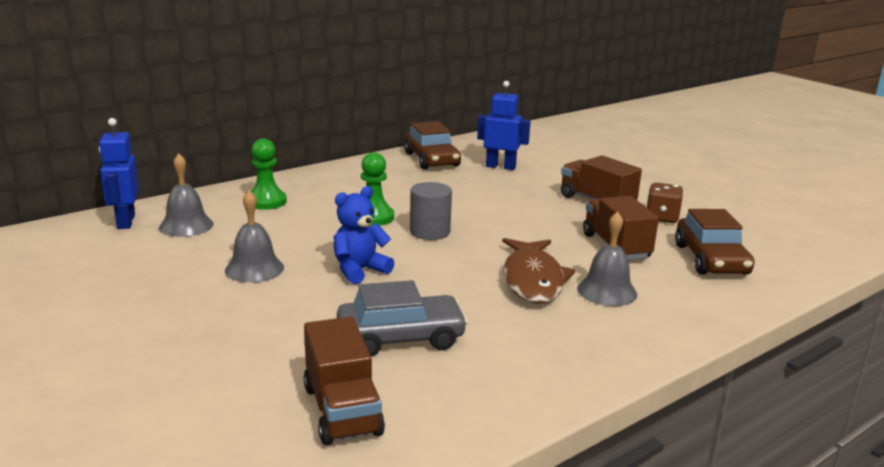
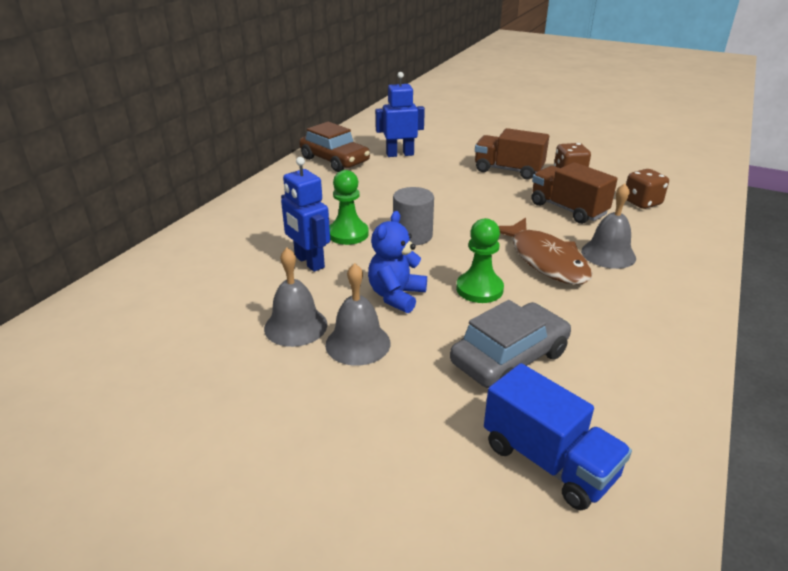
camera: 25 degrees left, 10 degrees up
blue robot [99,118,139,229] -> blue robot moved to [281,157,330,272]
grey bell [159,154,213,237] -> grey bell moved to [325,263,391,366]
green pawn [251,139,287,210] -> green pawn moved to [456,218,504,303]
brown truck [304,317,385,445] -> blue truck [484,363,632,510]
brown car [675,209,755,275] -> brown dice [626,169,669,209]

